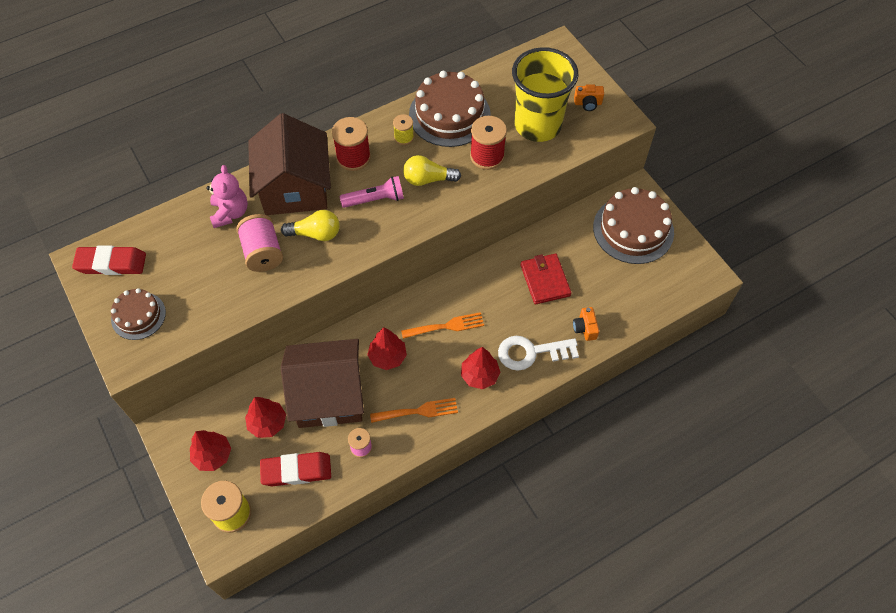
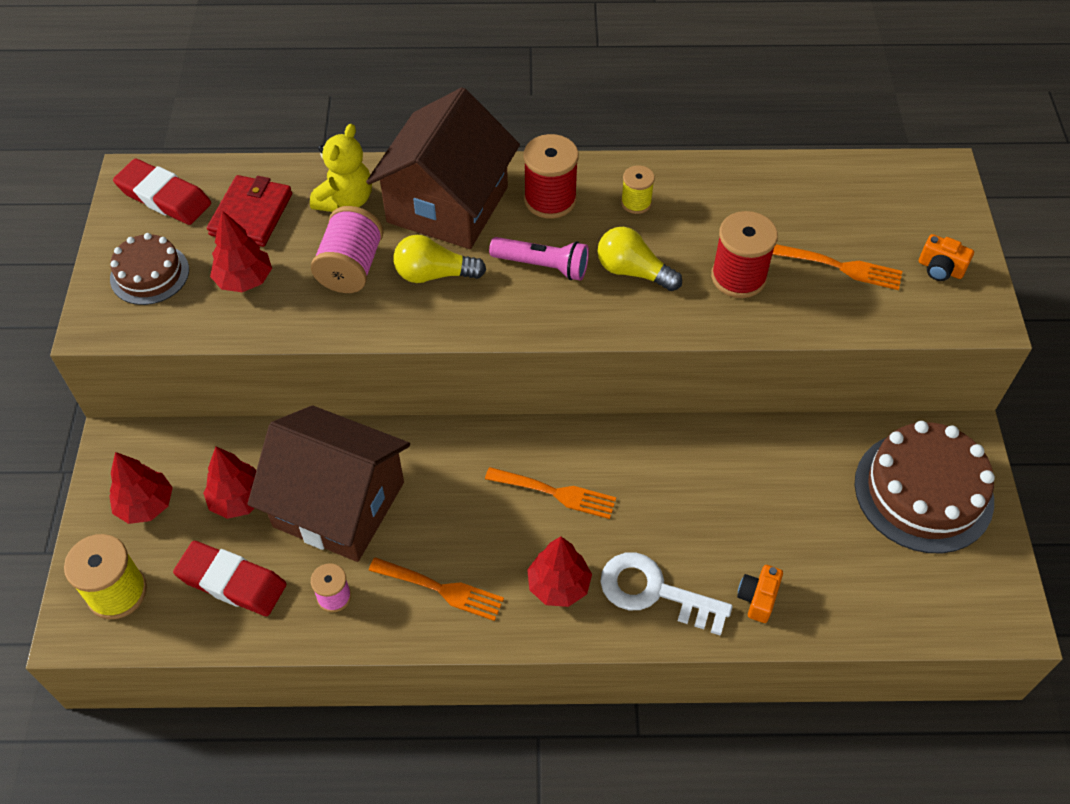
camera: 30 degrees right, 5 degrees down
pink teddy bear [206,165,248,228] -> yellow teddy bear [310,124,372,212]
yellow light bulb [281,210,340,241] -> yellow light bulb turned 150 degrees clockwise [393,235,486,283]
red tree [367,327,407,370] -> red tree moved to [210,210,272,292]
brown cake [409,71,491,147] -> none
yellow cup [512,47,578,142] -> orange fork [772,244,902,290]
red wallet [521,254,571,304] -> red wallet moved to [207,175,292,247]

